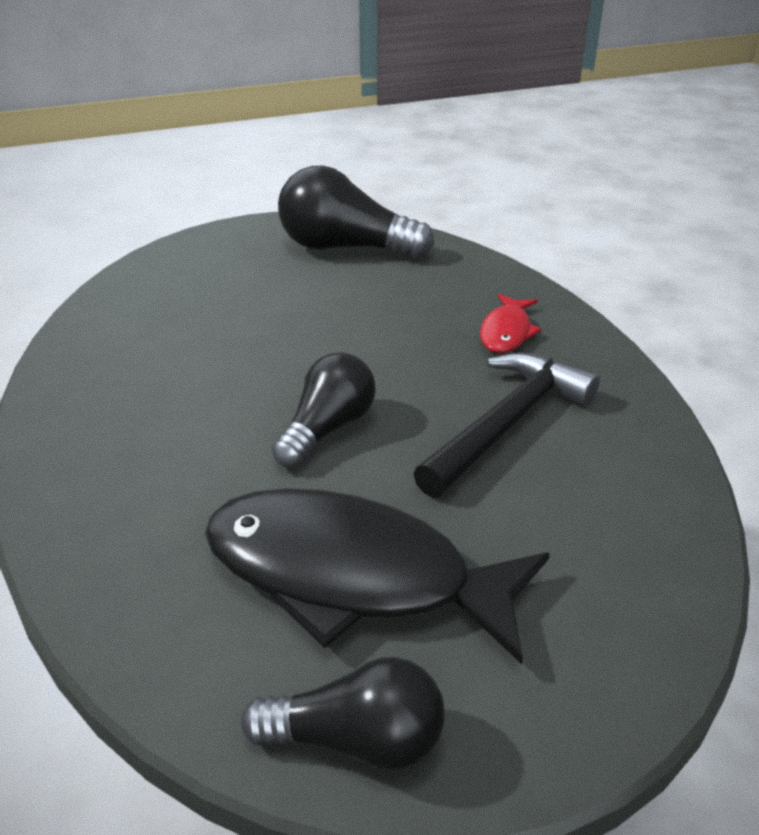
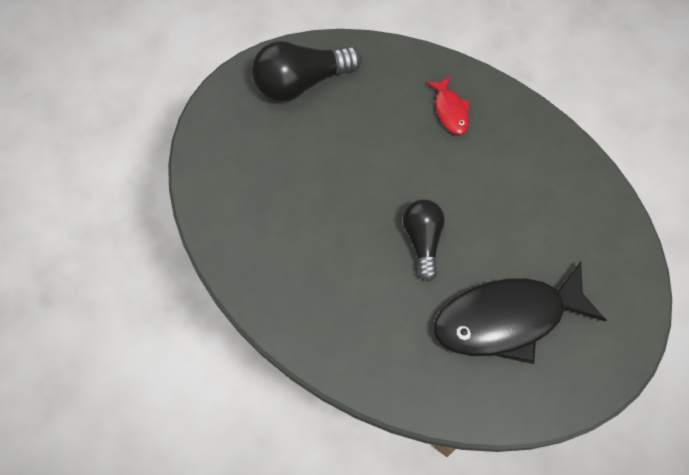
camera: 35 degrees left, 30 degrees up
black light bulb [241,657,445,771] -> none
black hammer [413,352,600,498] -> none

